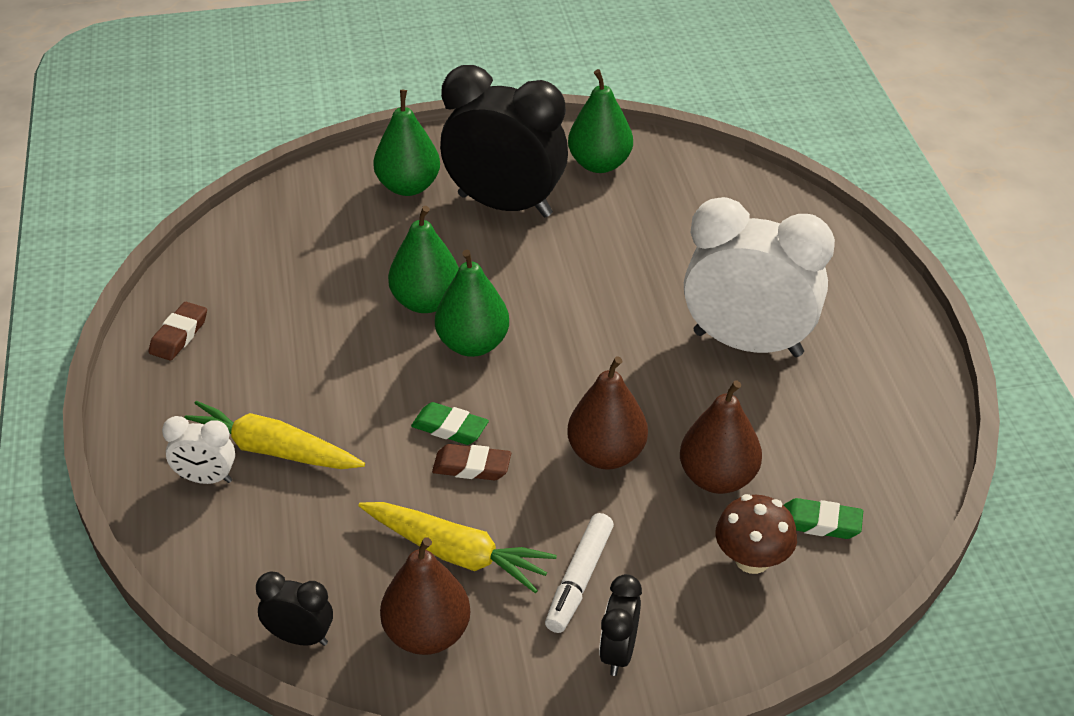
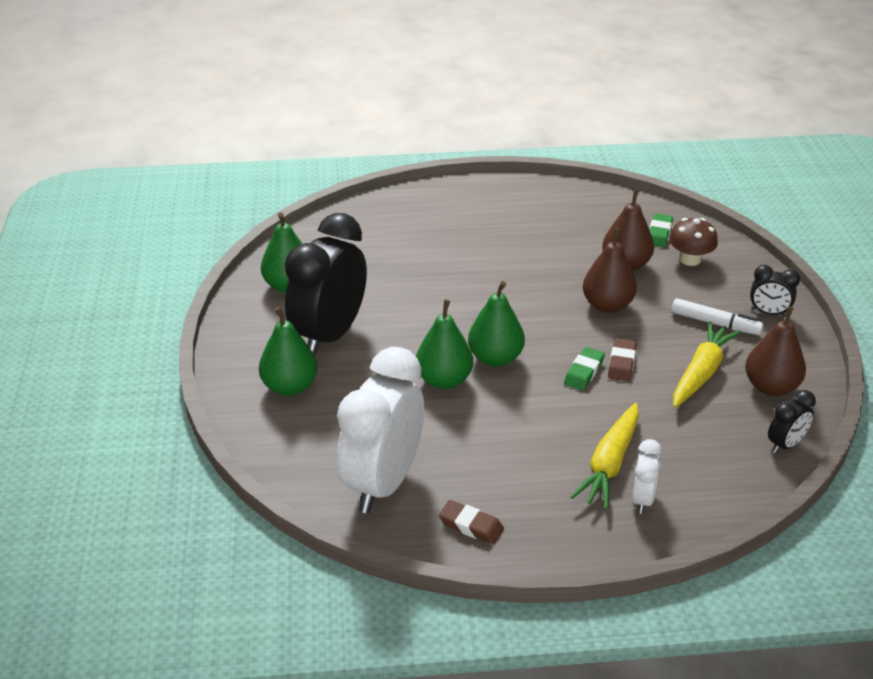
camera: 85 degrees left, 5 degrees down
black clock [256,572,333,646] -> black clock turned 150 degrees counterclockwise [768,390,816,454]
white clock [684,197,835,357] -> white clock moved to [337,347,424,513]

